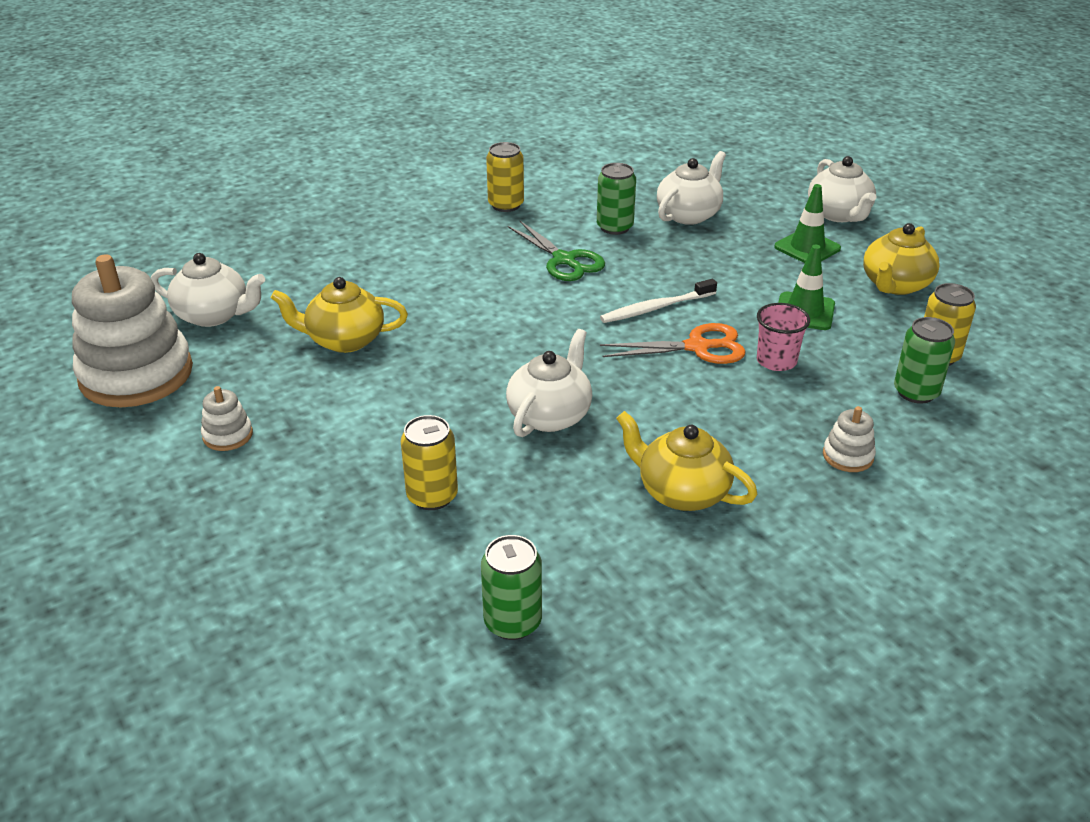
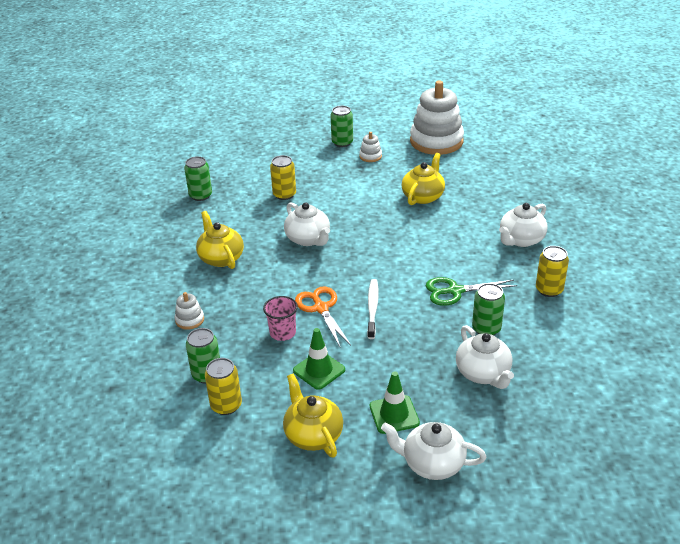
camera: 120 degrees right, 0 degrees up
white teapot [151,253,265,327] -> white teapot moved to [499,203,547,247]
orange scissors [600,323,746,364] -> orange scissors turned 135 degrees clockwise [295,287,351,347]
yellow teapot [616,411,757,511] -> yellow teapot turned 90 degrees counterclockwise [196,211,244,269]
none -> green can [331,106,353,147]

